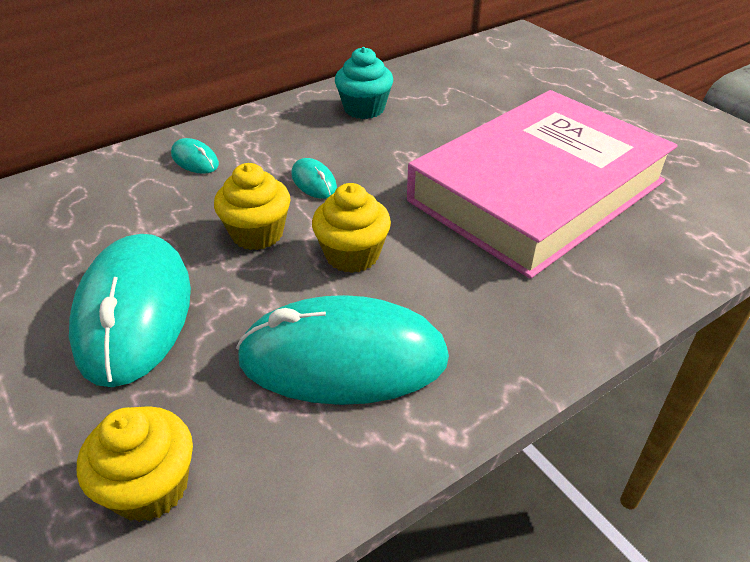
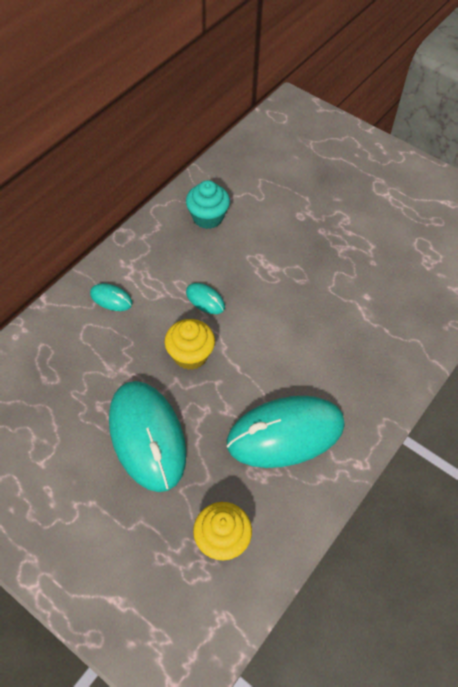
camera: 20 degrees left, 15 degrees up
yellow cupcake [312,183,391,273] -> none
pink book [407,90,678,279] -> none

